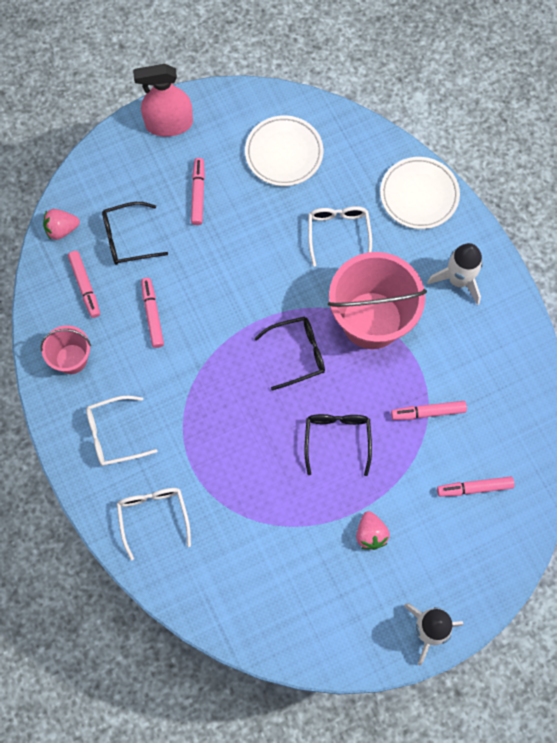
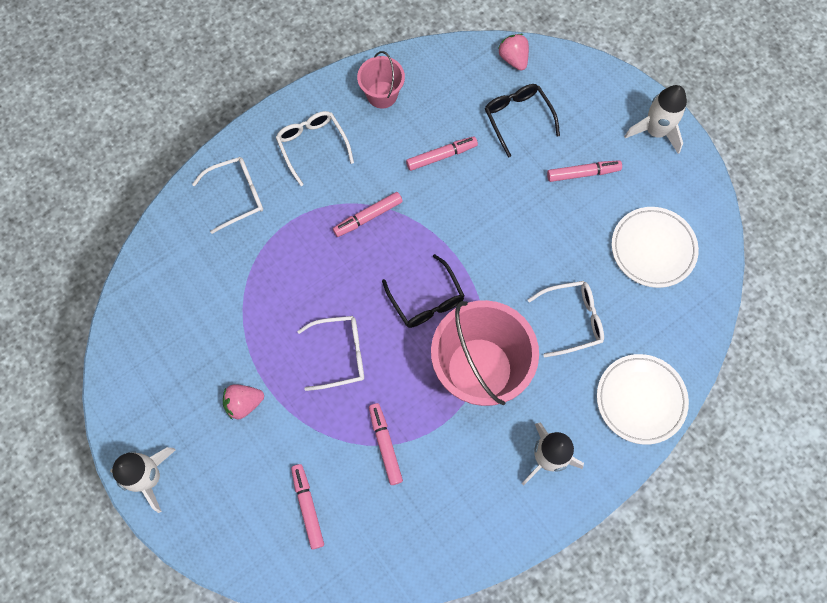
camera: 80 degrees right, 0 degrees up
pink marker [68,251,100,318] -> pink marker moved to [333,192,403,237]
pink spray bottle [133,64,193,137] -> white rocket [624,85,687,154]
black glasses [304,414,372,476] -> white glasses [297,316,364,391]

